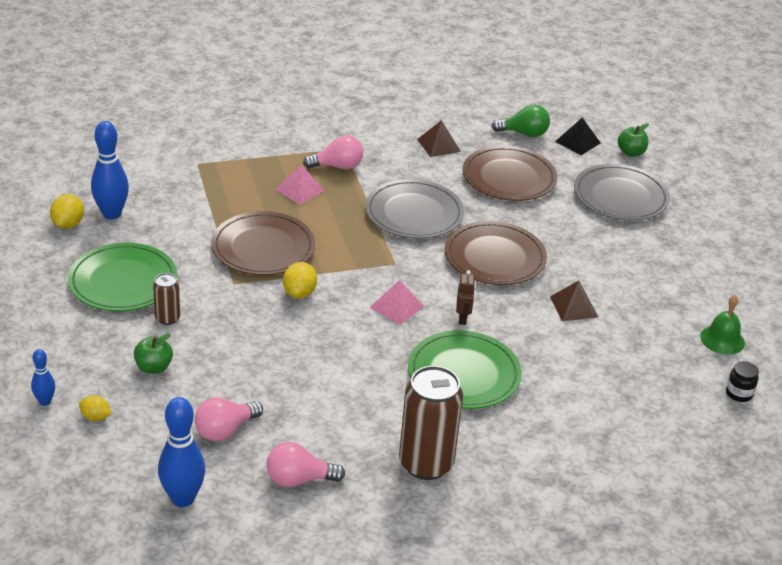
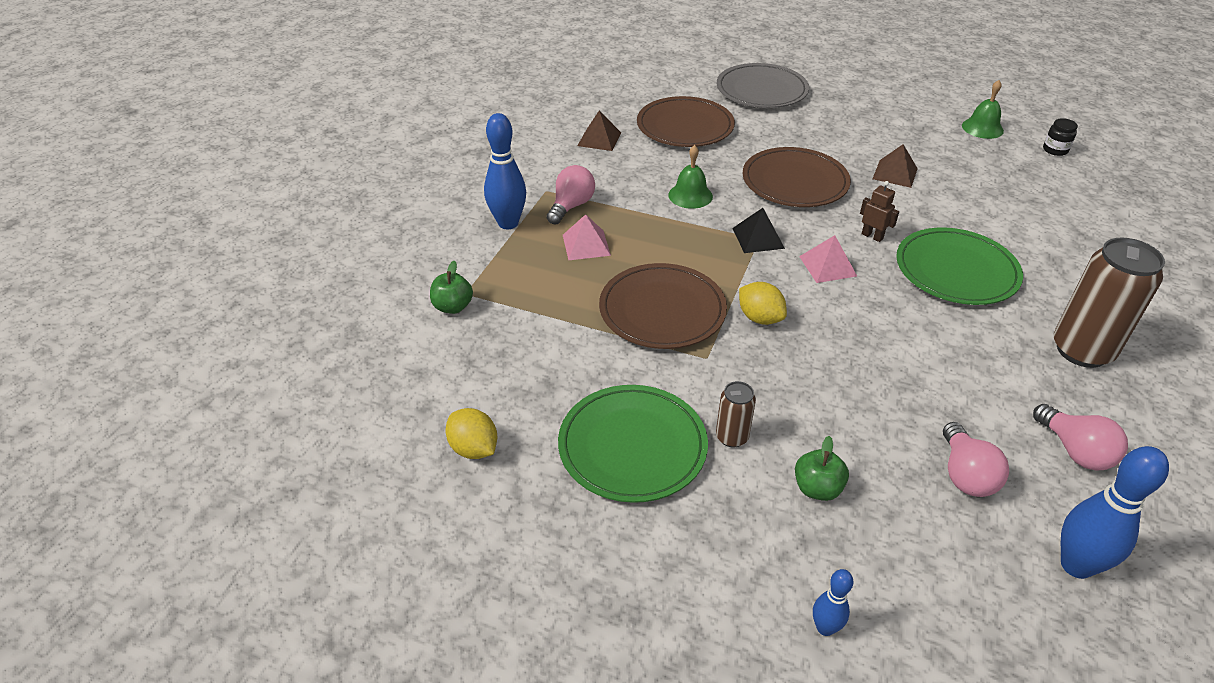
camera: 50 degrees left, 5 degrees up
yellow lemon [79,395,112,421] -> none
blue bowling pin [91,121,129,219] -> blue bowling pin moved to [484,113,526,229]
pink light bulb [266,442,345,487] -> pink light bulb turned 60 degrees counterclockwise [1033,404,1128,471]
grey plate [365,179,464,239] -> green bell [668,145,713,209]
green light bulb [491,105,550,137] -> none
black pyramid [555,118,600,155] -> black pyramid moved to [732,208,785,253]
green apple [618,123,649,157] -> green apple moved to [430,261,473,314]

